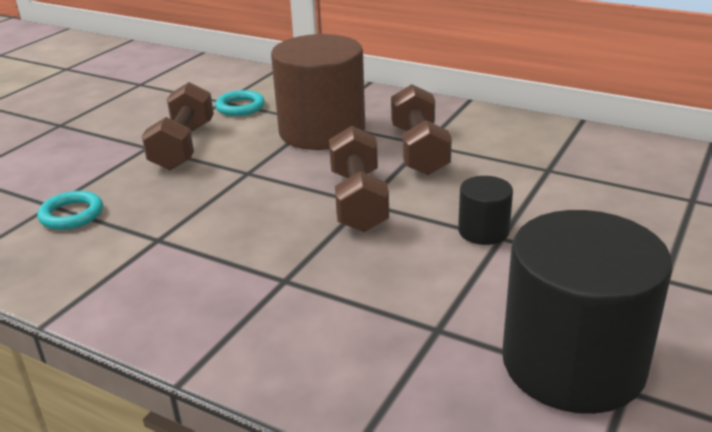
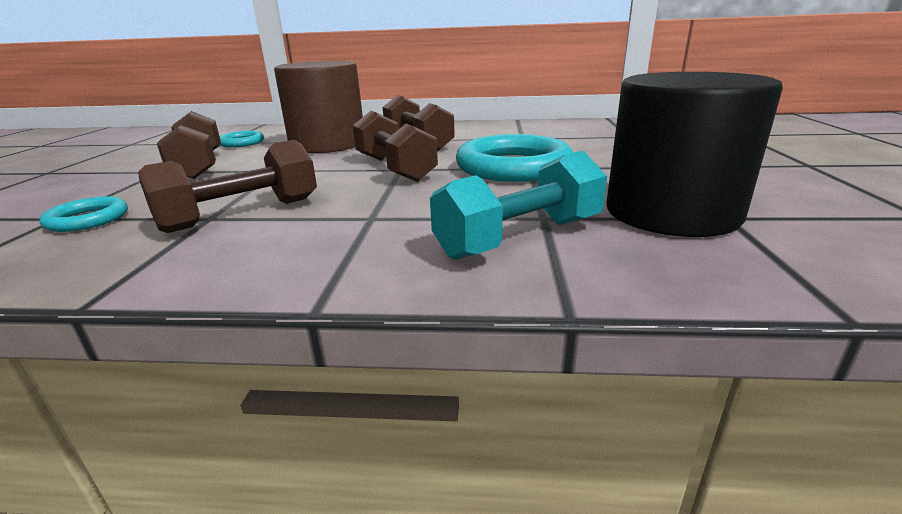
camera: 25 degrees left, 5 degrees down
black cylinder [458,176,513,245] -> turquoise ring [456,134,573,182]
none -> brown dumbbell [138,140,317,233]
none -> turquoise dumbbell [430,150,607,260]

